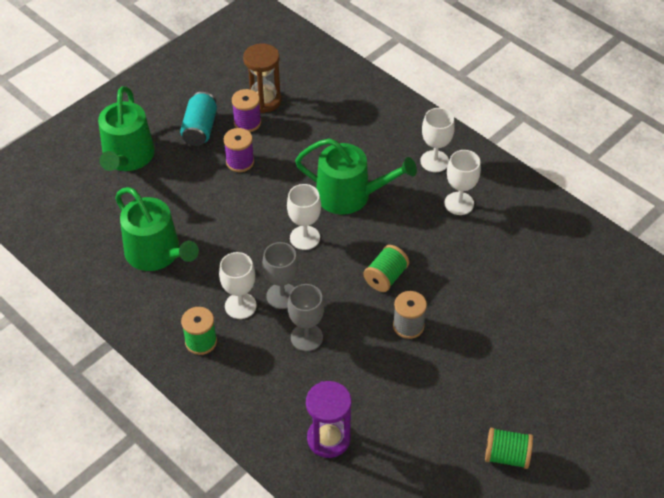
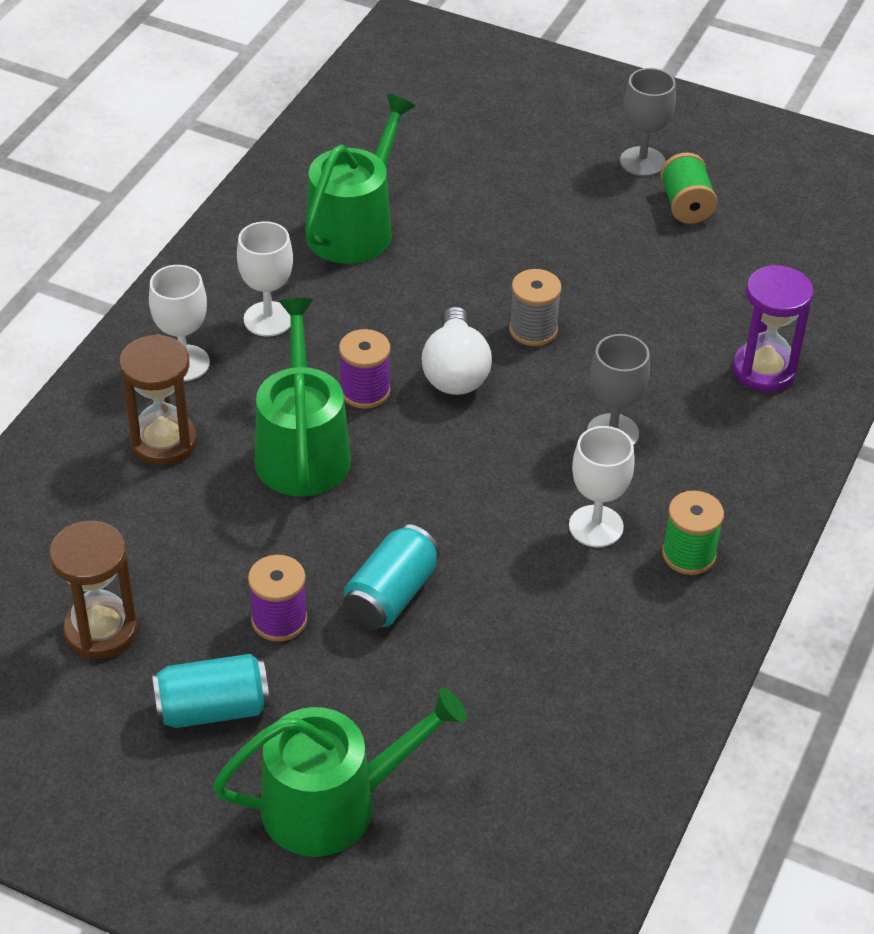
camera: 110 degrees left, 5 degrees down
green watering can [115,187,199,271] -> green watering can moved to [305,94,416,264]
purple spool [232,89,261,132] -> purple spool moved to [339,329,391,409]
grey goblet [262,242,298,309] -> grey goblet moved to [620,68,676,177]
white goblet [287,184,321,250] -> none
green spool [363,245,409,292] -> white light bulb [422,306,492,395]
none -> brown hourglass [119,334,197,466]
none -> turquoise can [343,524,440,630]

